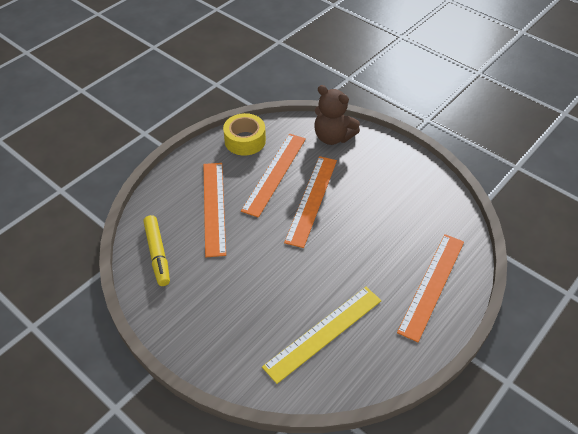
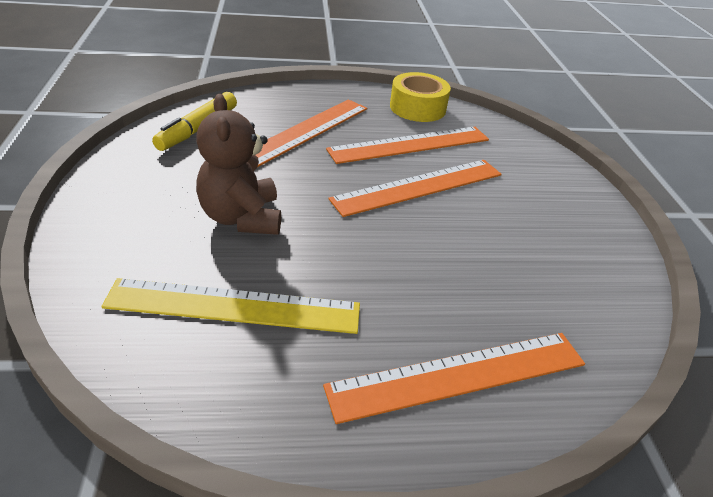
camera: 40 degrees right, 10 degrees down
brown teddy bear [314,85,360,145] -> brown teddy bear moved to [196,94,281,235]

